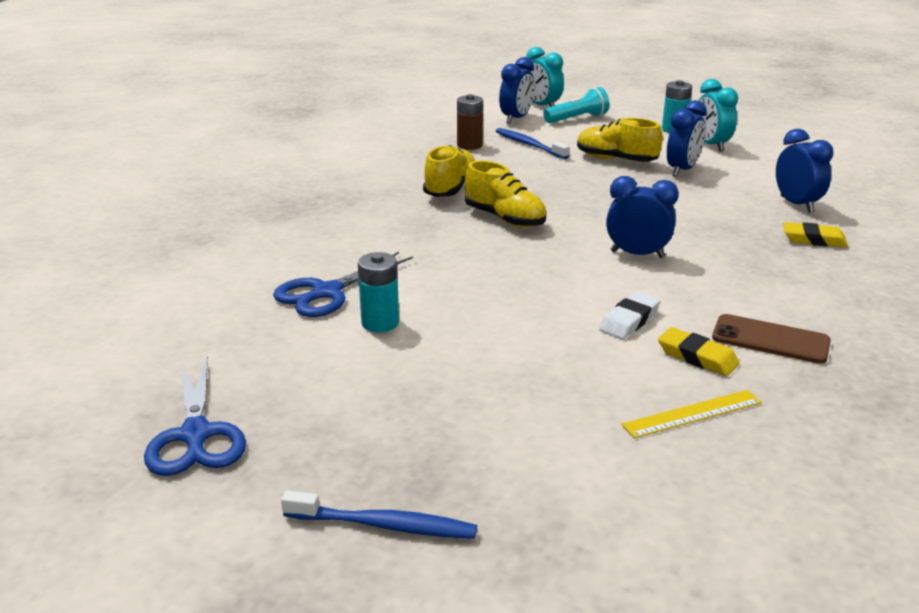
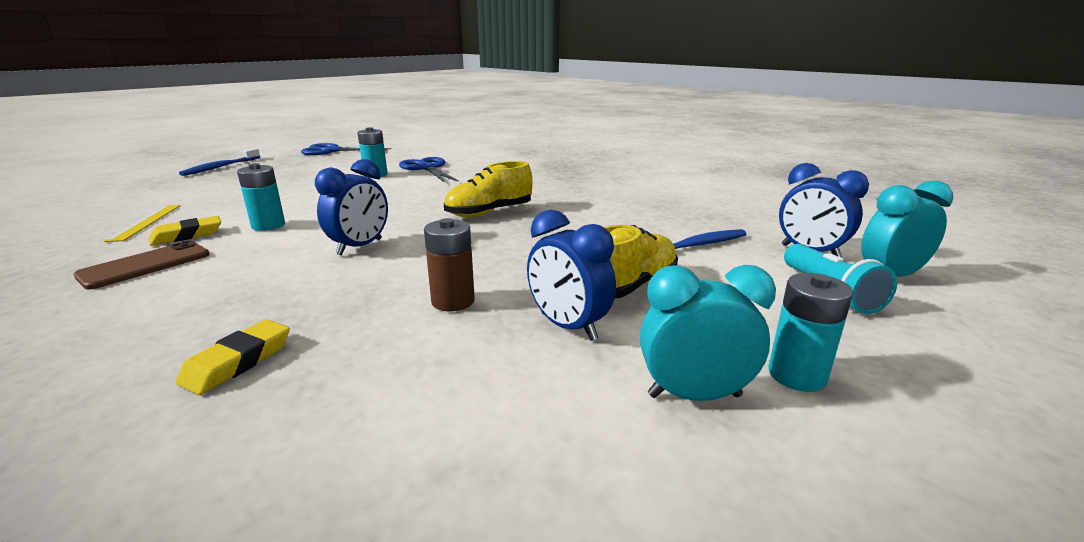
camera: 105 degrees right, 5 degrees down
yellow shoe [423,145,475,197] -> none
brown battery [457,94,483,150] -> brown battery moved to [424,218,475,311]
white eraser [599,292,661,339] -> turquoise battery [237,163,285,231]
blue clock [776,129,833,213] -> none

